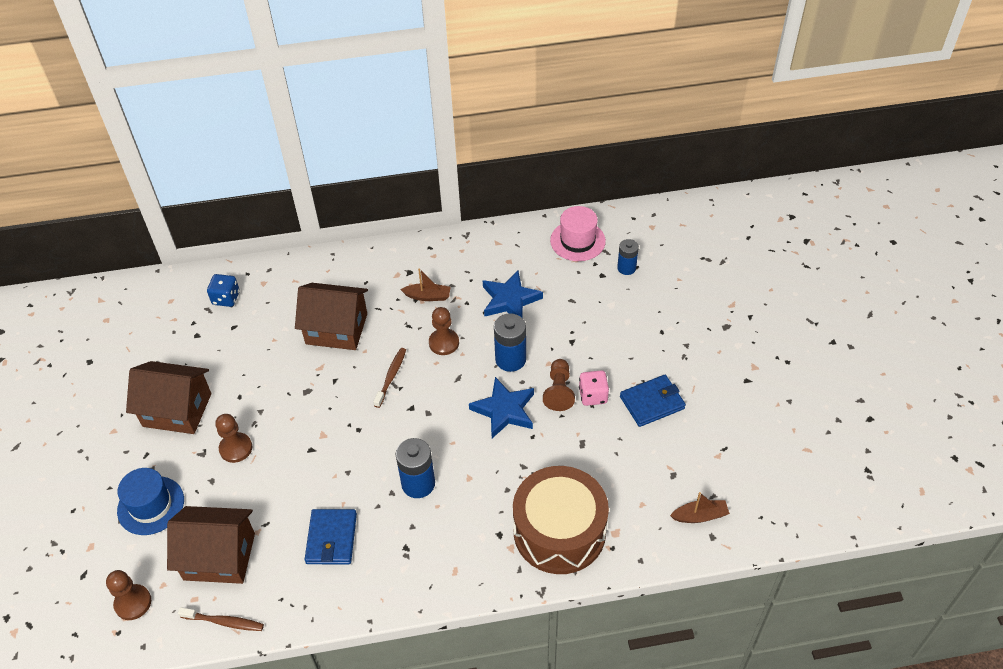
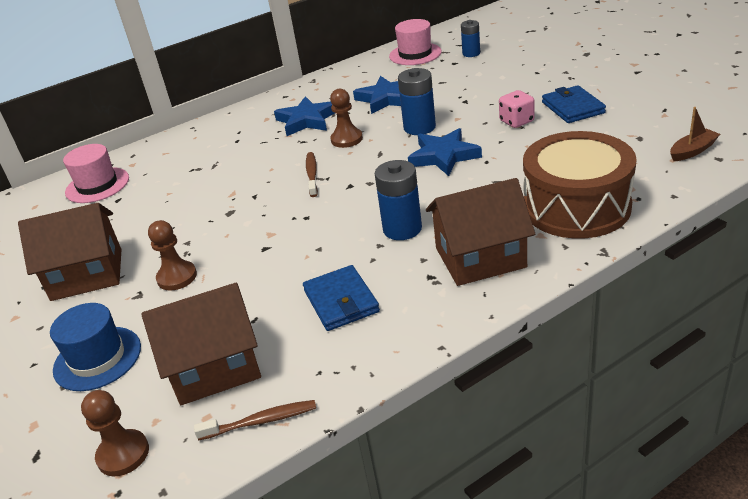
camera: 20 degrees left, 15 degrees down
blue dice [207,274,240,307] -> pink hat [63,144,129,203]
brown house [295,283,368,350] -> brown house moved to [426,178,535,286]
brown boat [400,268,451,301] -> blue star [274,96,335,136]
brown pawn [543,359,575,411] -> none
blue wallet [620,375,686,427] -> blue wallet turned 60 degrees counterclockwise [542,85,606,123]

